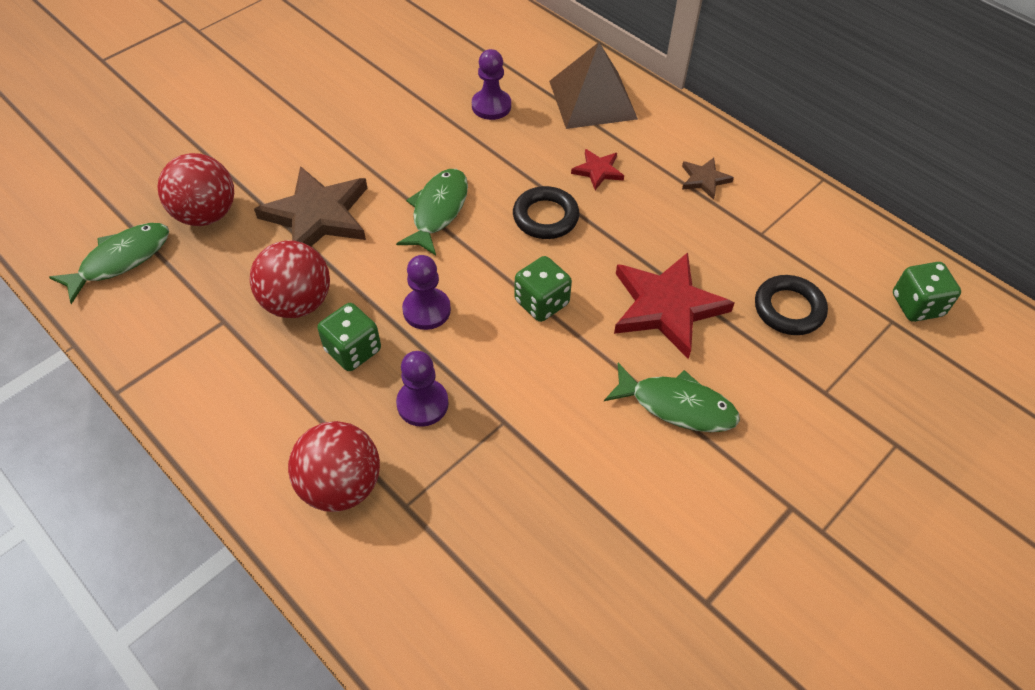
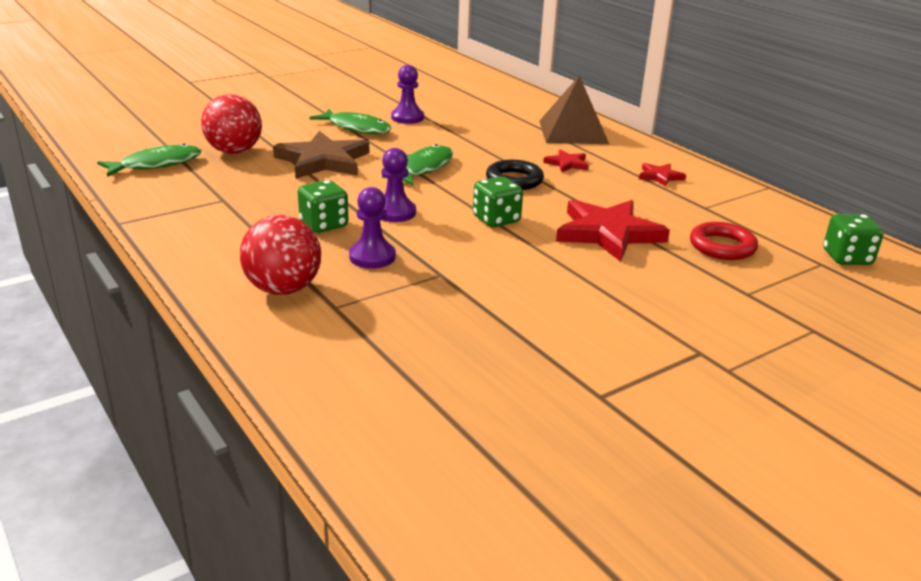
camera: 10 degrees right, 25 degrees down
red ball [250,241,330,318] -> none
purple pawn [472,49,511,120] -> purple pawn moved to [391,65,424,124]
green fish [604,363,740,432] -> green fish moved to [309,109,392,134]
brown star [682,158,734,200] -> red star [639,163,686,187]
black ring [755,275,828,335] -> red ring [690,222,758,260]

